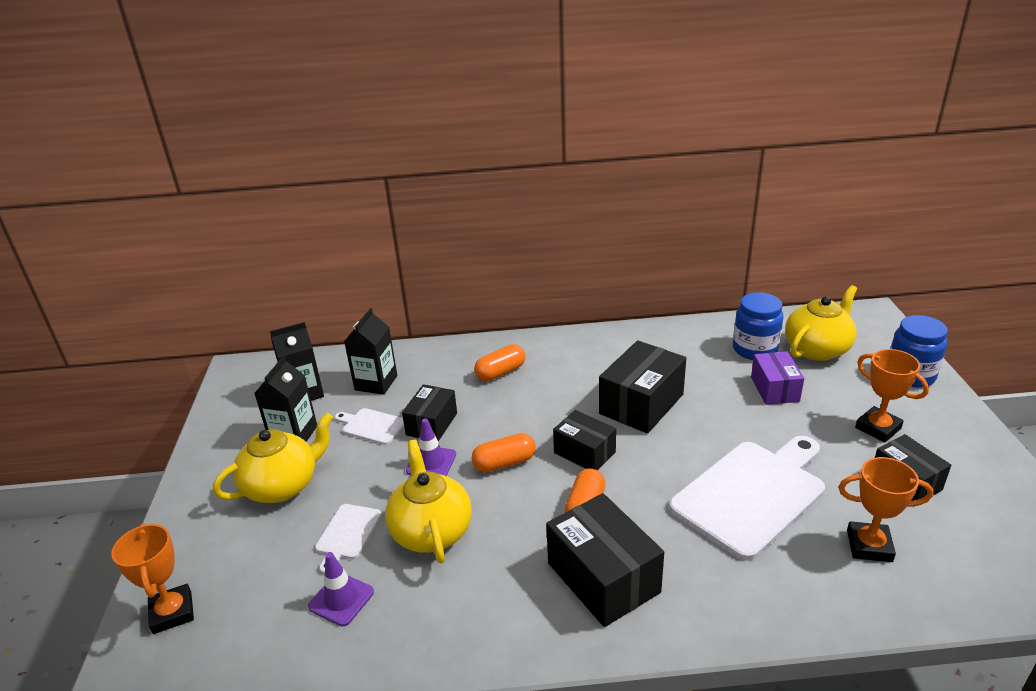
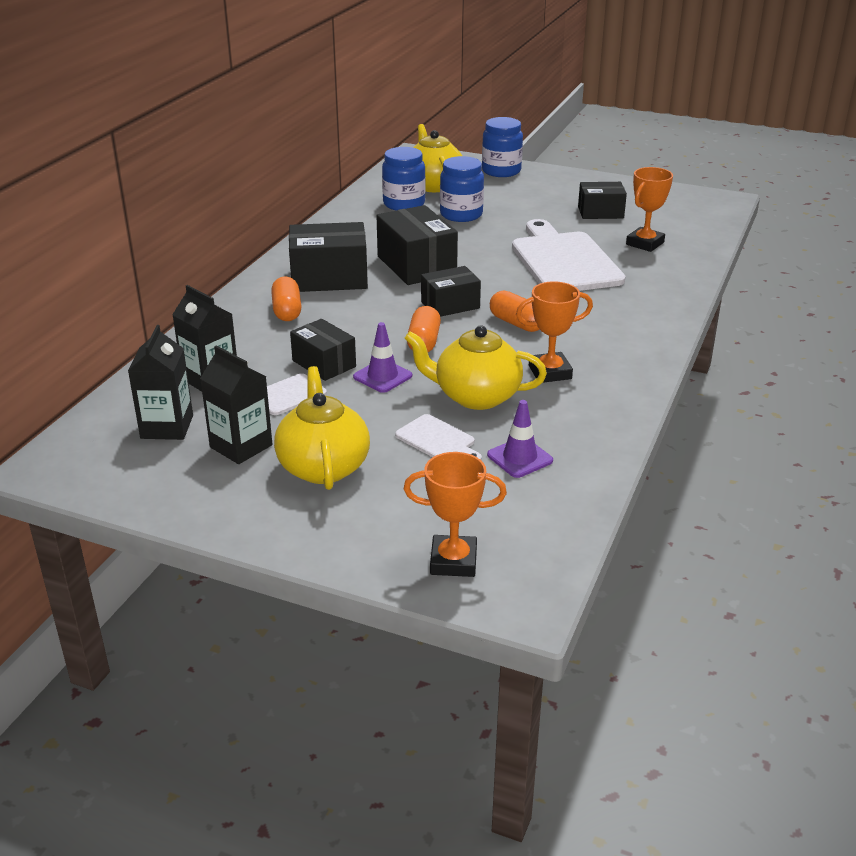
camera: 65 degrees left, 0 degrees up
black box [546,493,664,627] -> black box moved to [289,222,368,292]
purple box [751,351,804,405] -> blue jar [440,156,484,222]
orange trophy [855,349,929,443] -> orange trophy moved to [516,281,593,383]

